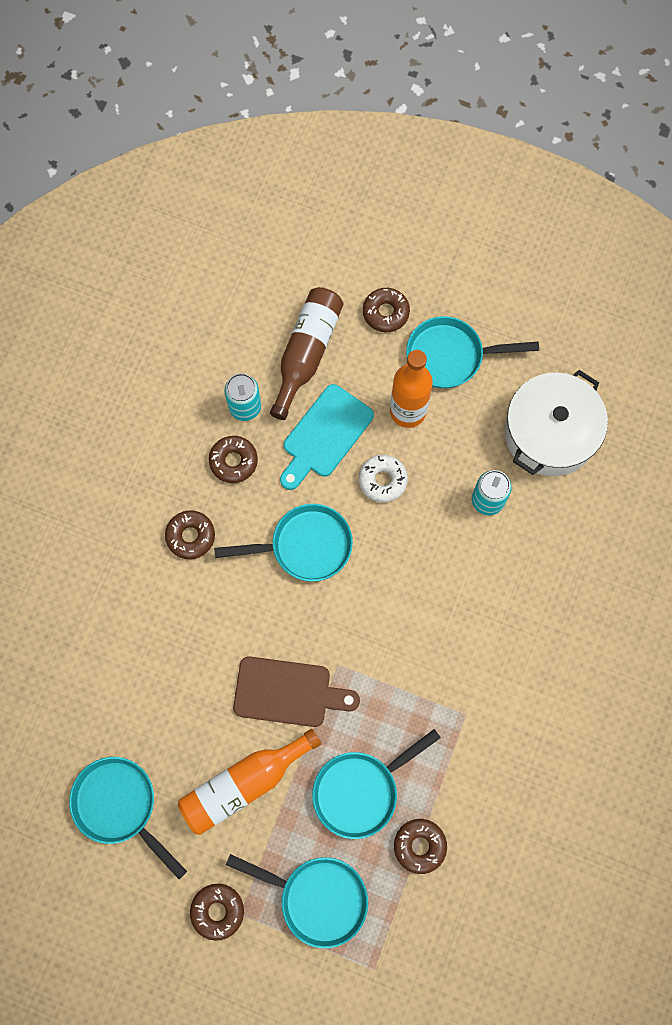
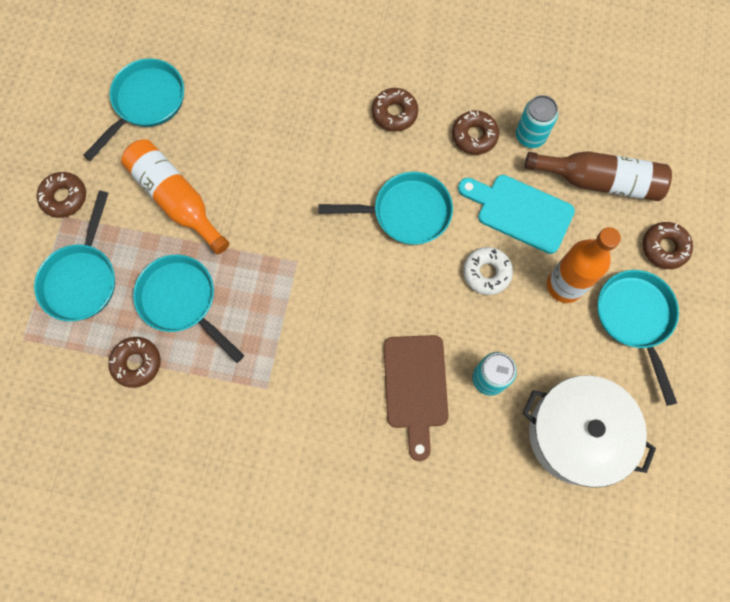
camera: 80 degrees right, 0 degrees up
turquoise pan [214,504,353,581] -> turquoise pan turned 75 degrees counterclockwise [318,172,453,245]
brown cutting board [233,656,360,727] -> brown cutting board moved to [384,335,448,461]

